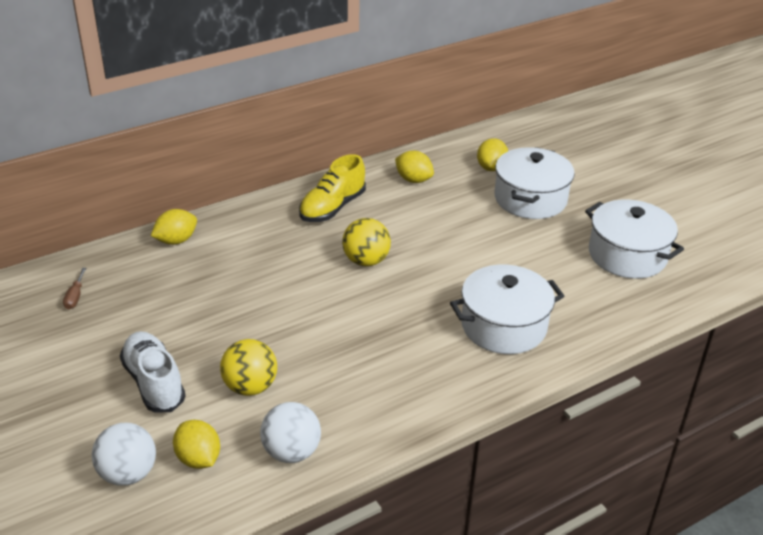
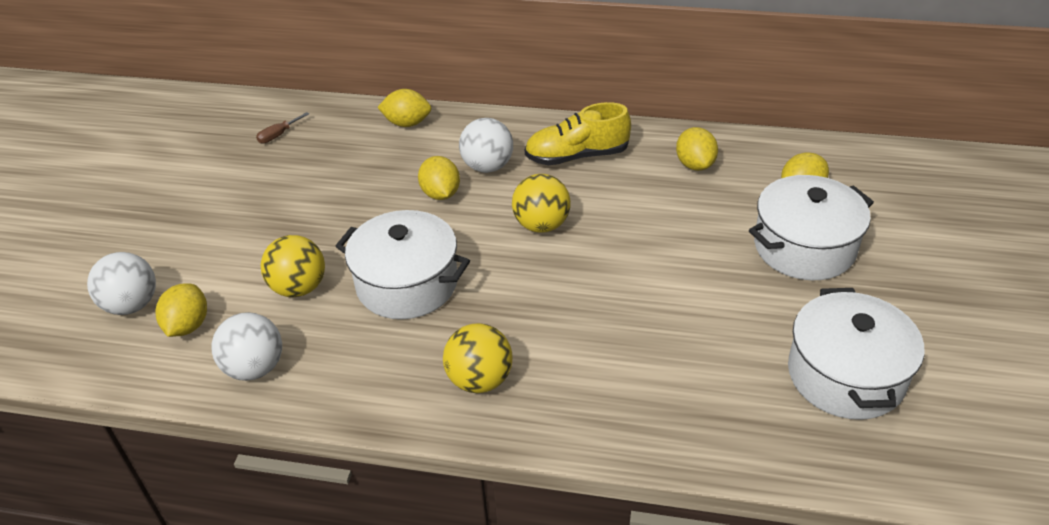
camera: 45 degrees right, 5 degrees up
white shoe [120,331,186,412] -> none
white pot [450,265,564,354] -> white pot moved to [335,210,470,319]
none -> yellow lemon [418,156,460,200]
none -> yellow ball [443,323,512,393]
none -> white ball [459,118,513,173]

